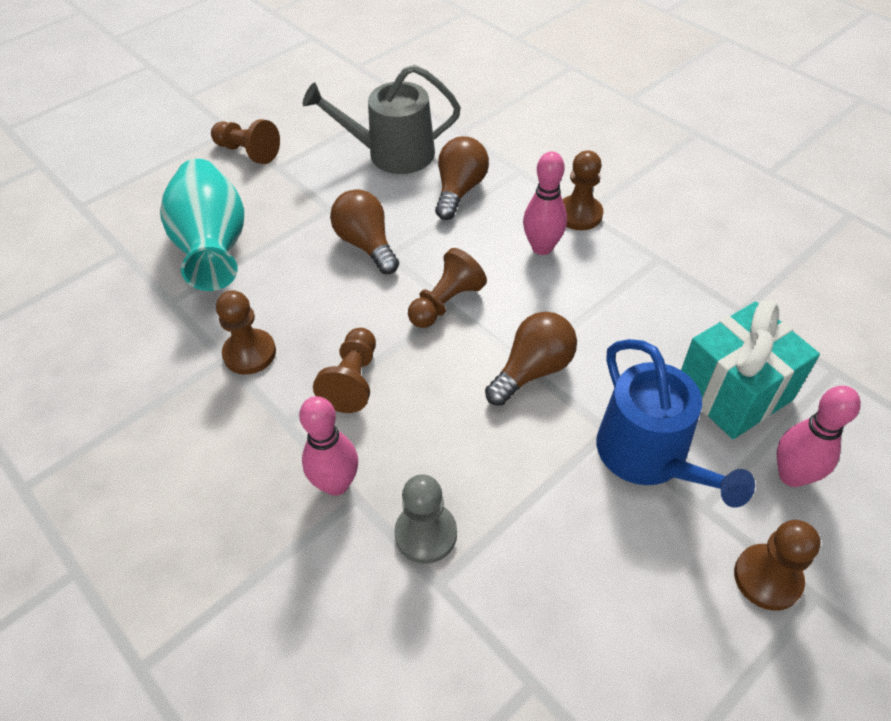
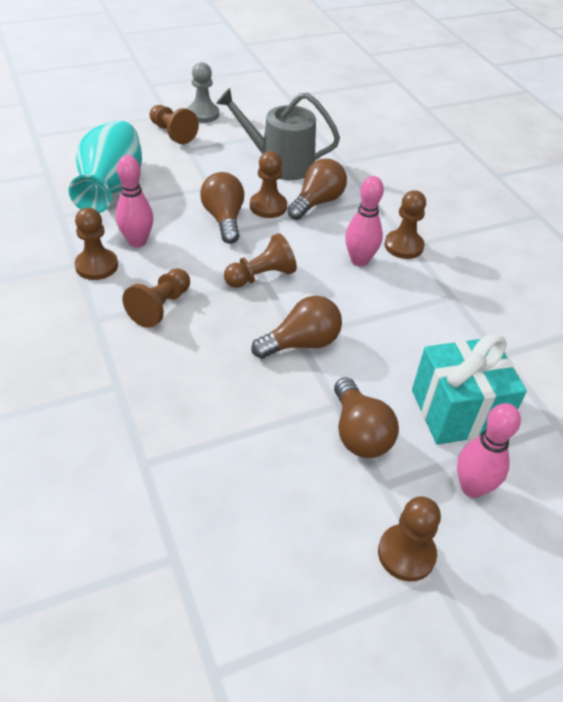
camera: 15 degrees right, 5 degrees down
pink bowling pin [299,396,358,496] -> pink bowling pin moved to [116,155,153,247]
grey pawn [394,474,457,564] -> grey pawn moved to [187,62,219,123]
blue watering can [596,339,755,508] -> brown light bulb [334,377,399,458]
none -> brown pawn [250,151,287,218]

